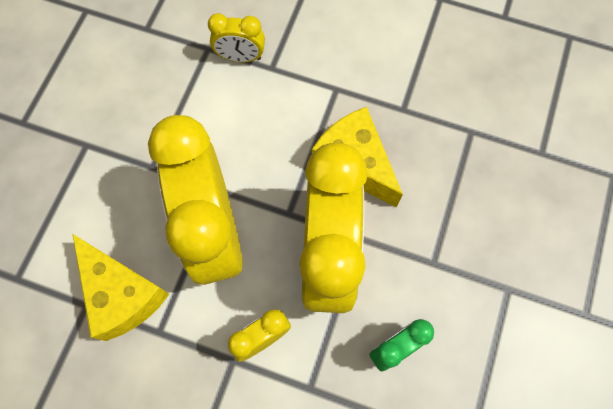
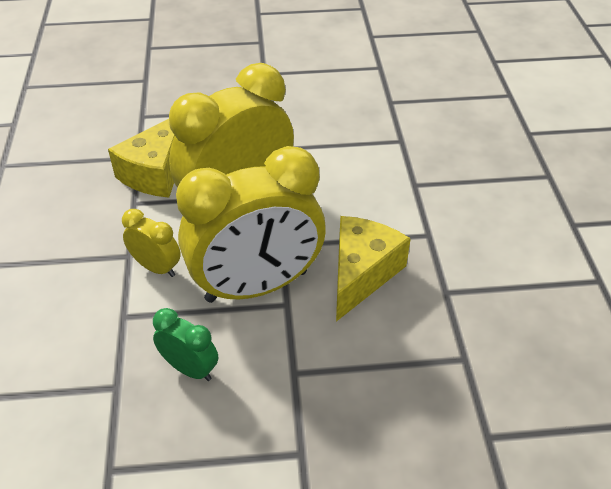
camera: 65 degrees right, 25 degrees down
yellow clock [208,13,265,62] -> none

